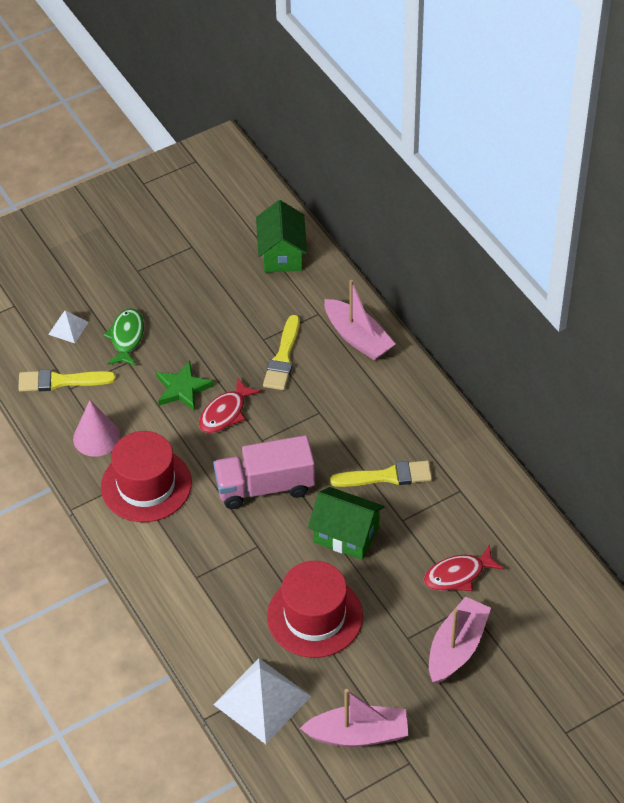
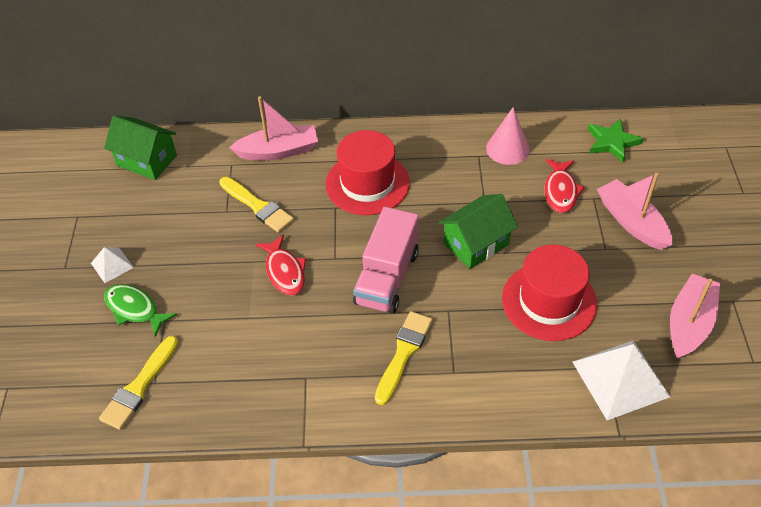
camera: 60 degrees left, 0 degrees up
white pyramid [48,310,89,343] -> white pyramid moved to [91,247,134,283]
pink cone [73,400,120,457] -> pink cone moved to [486,107,530,165]
red hat [101,431,192,522] -> red hat moved to [325,130,410,215]
green star [156,361,214,411] -> green star moved to [587,118,643,163]
yellow brush [330,460,432,487] -> yellow brush moved to [375,311,433,405]

